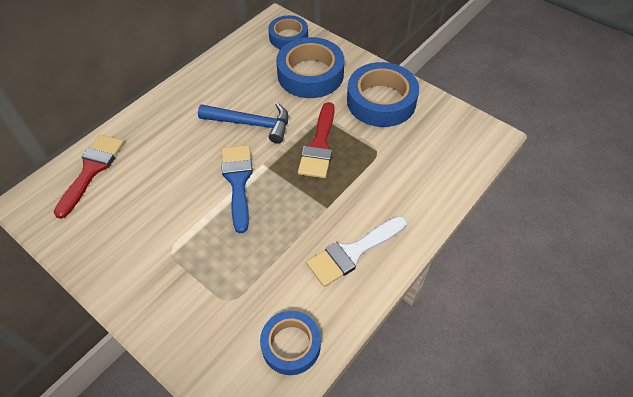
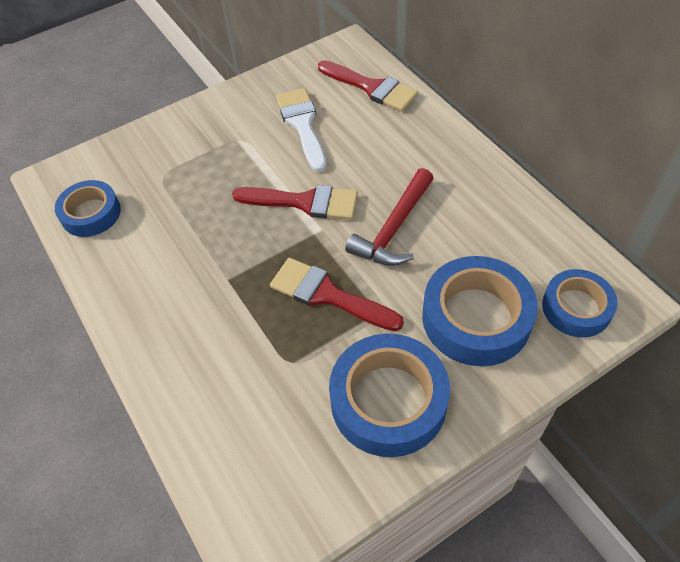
camera: 110 degrees right, 0 degrees up
blue hammer [198,103,288,144] -> red hammer [345,168,434,266]
blue brush [222,145,253,233] -> red brush [232,185,358,220]
white brush [306,216,407,287] -> white brush moved to [276,88,326,172]

